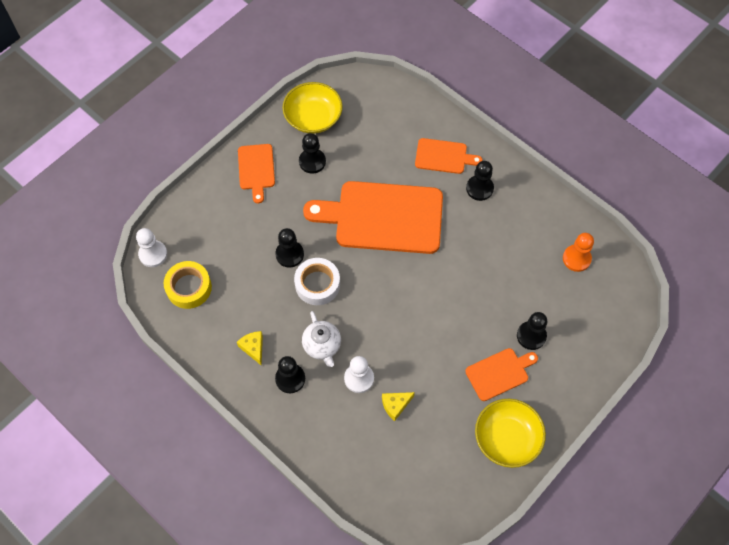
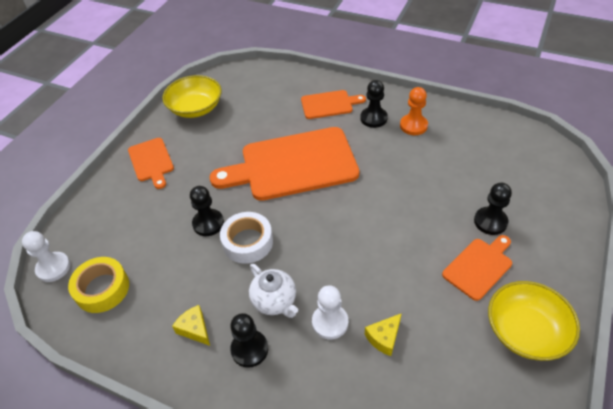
camera: 15 degrees left, 15 degrees down
black pawn [299,133,326,174] -> none
orange pawn [563,233,594,272] -> orange pawn moved to [400,87,428,135]

